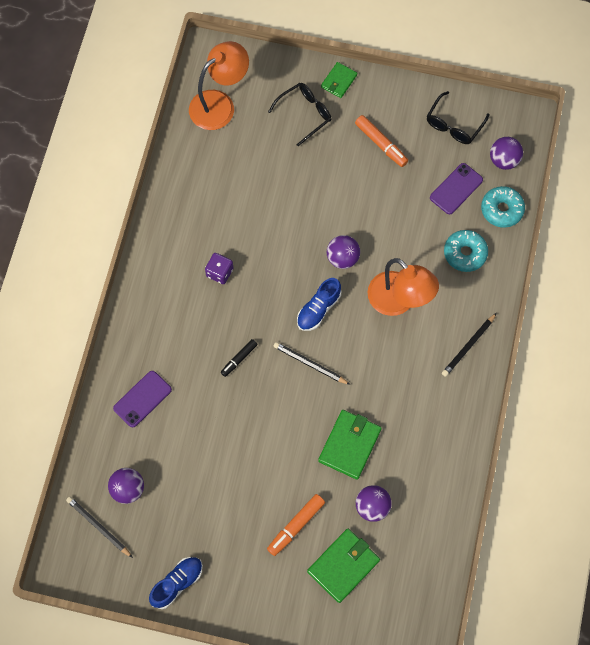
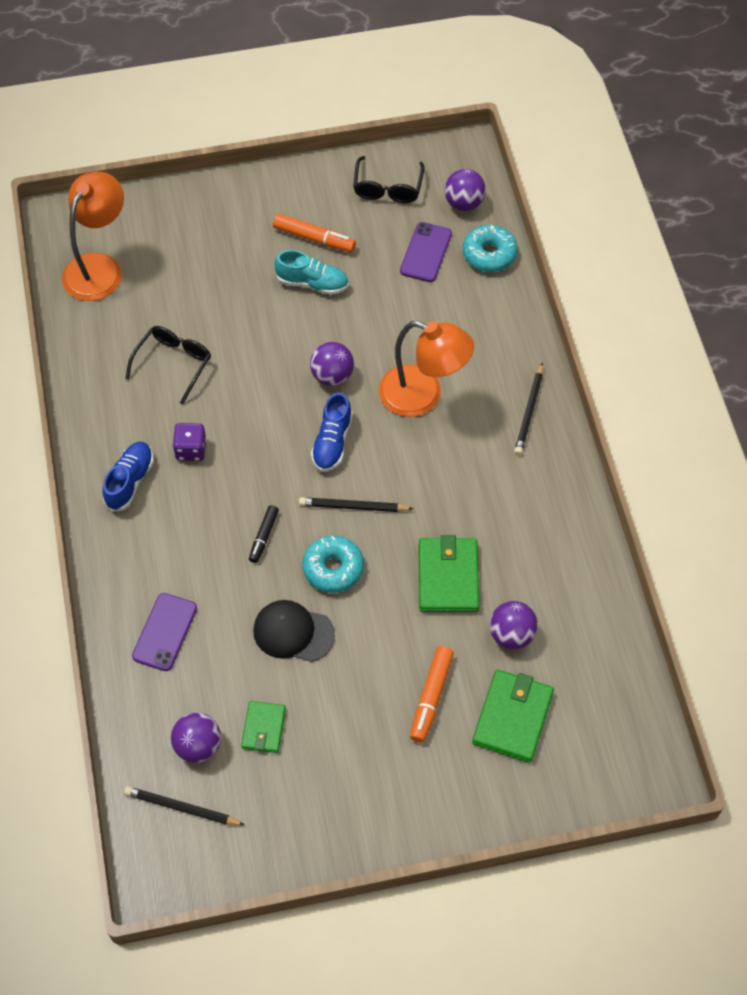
camera: 25 degrees left, 10 degrees down
blue shoe [149,557,203,609] -> blue shoe moved to [102,442,154,512]
black glasses [268,83,332,146] -> black glasses moved to [125,326,211,404]
green wallet [321,62,357,98] -> green wallet moved to [241,701,286,753]
turquoise donut [444,230,488,272] -> turquoise donut moved to [302,535,364,593]
none -> black cap [253,600,335,662]
none -> turquoise shoe [275,250,349,295]

